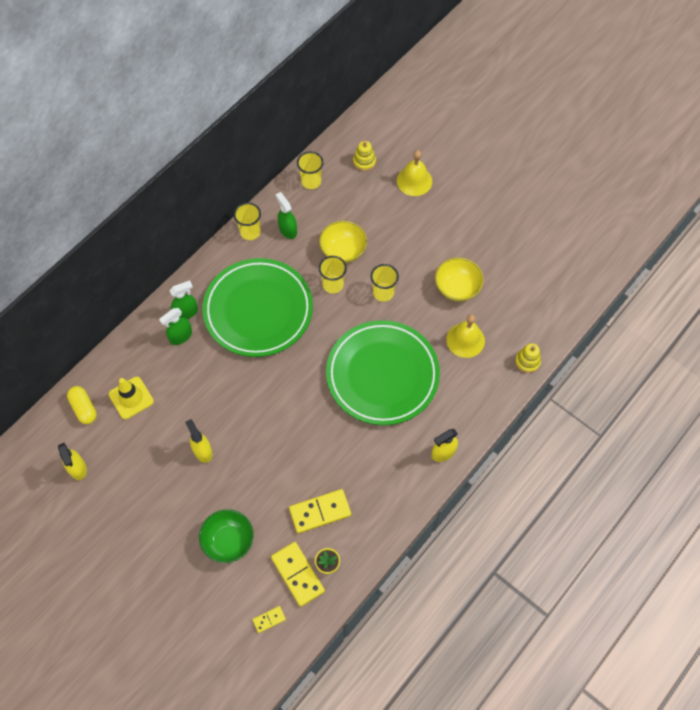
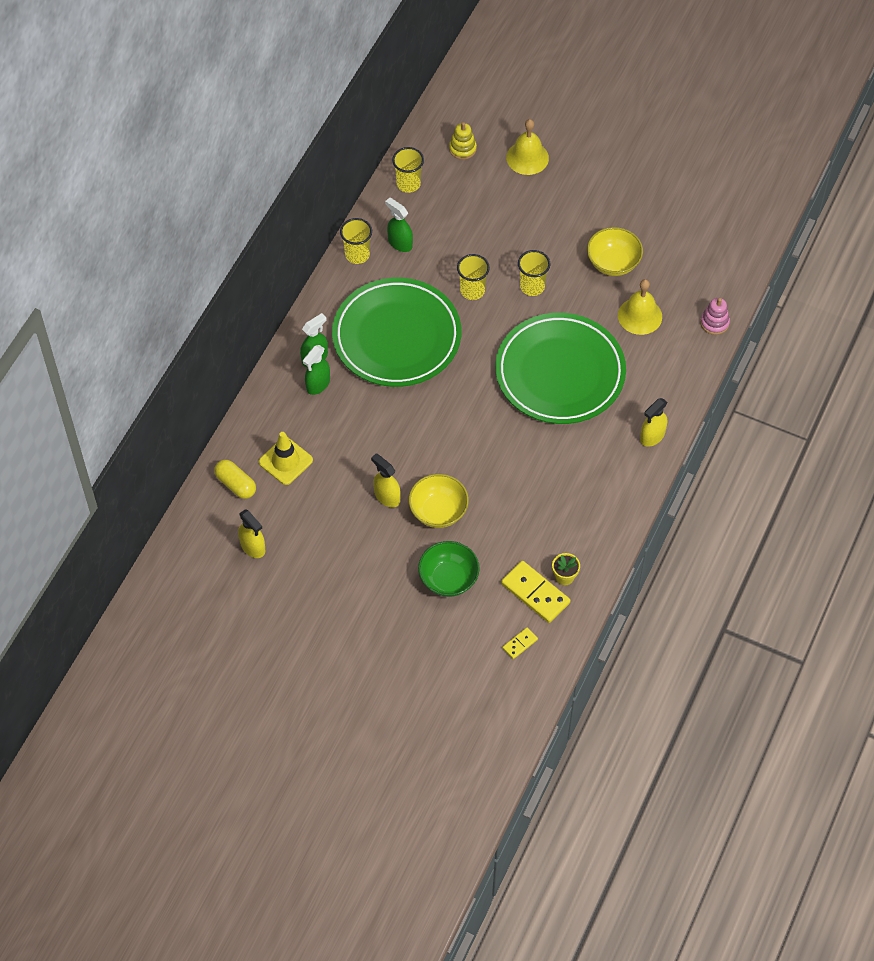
camera: 15 degrees left, 5 degrees down
yellow domino [289,489,351,533] -> none
yellow bowl [319,221,367,263] -> yellow bowl moved to [409,474,469,528]
yellow stacking toy [515,343,541,373] -> pink stacking toy [700,298,730,335]

